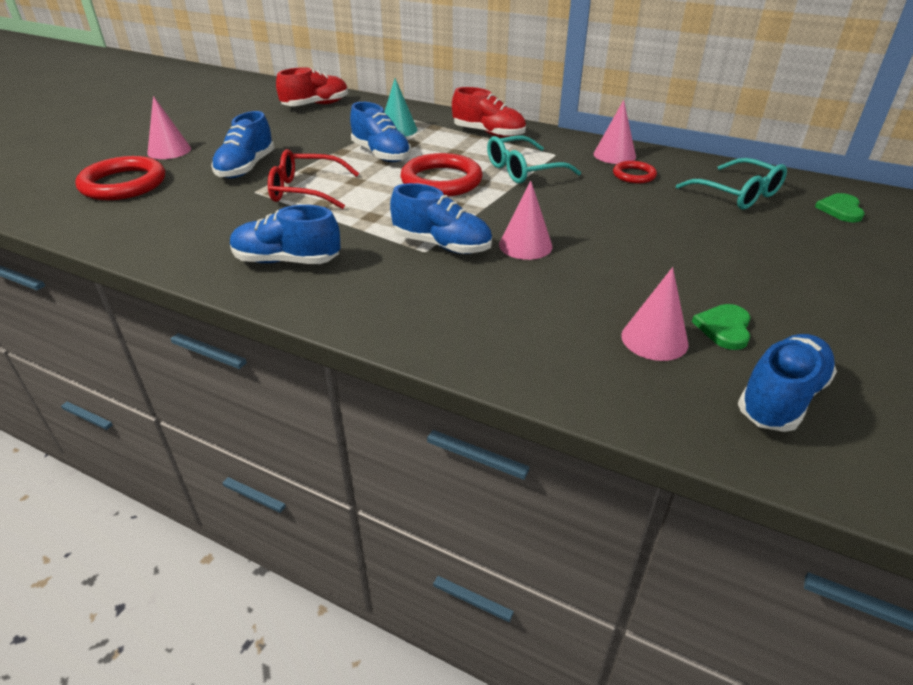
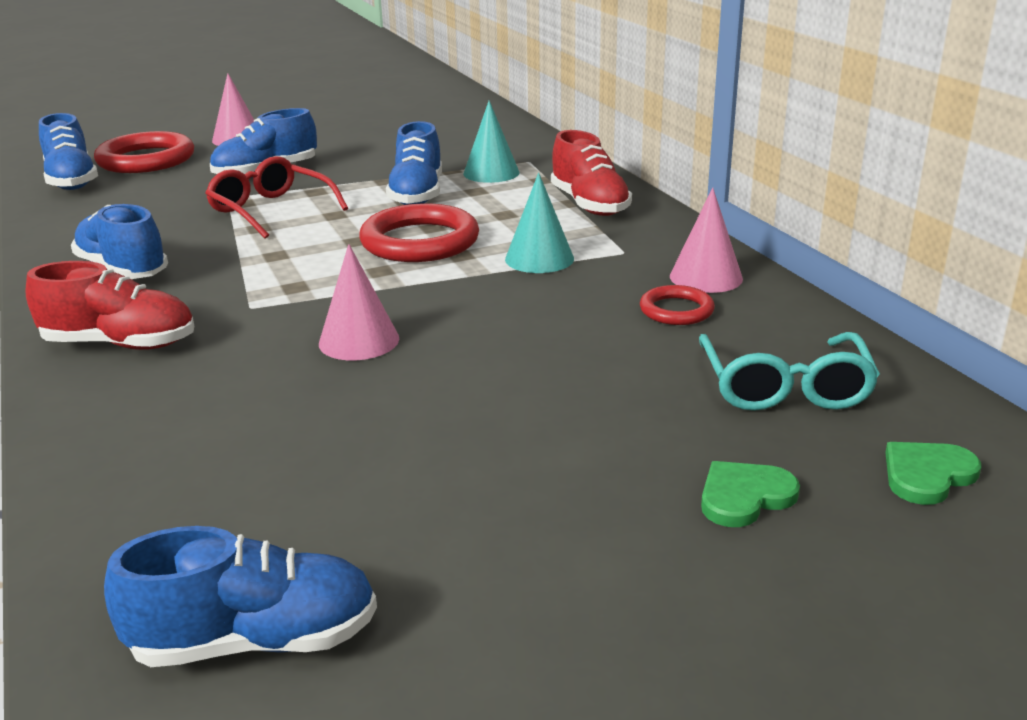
camera: 40 degrees right, 10 degrees down
red shoe [276,67,348,106] -> red shoe moved to [26,261,194,350]
blue shoe [390,183,492,254] -> blue shoe moved to [39,113,98,190]
turquoise glasses [487,136,581,183] -> turquoise cone [505,173,574,273]
pink cone [621,267,689,361] -> none
green heart [692,304,751,350] -> green heart moved to [701,461,800,527]

